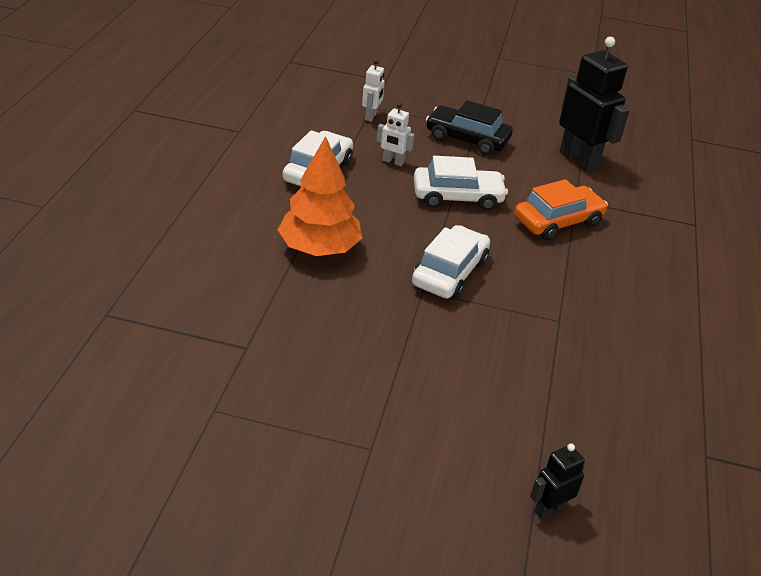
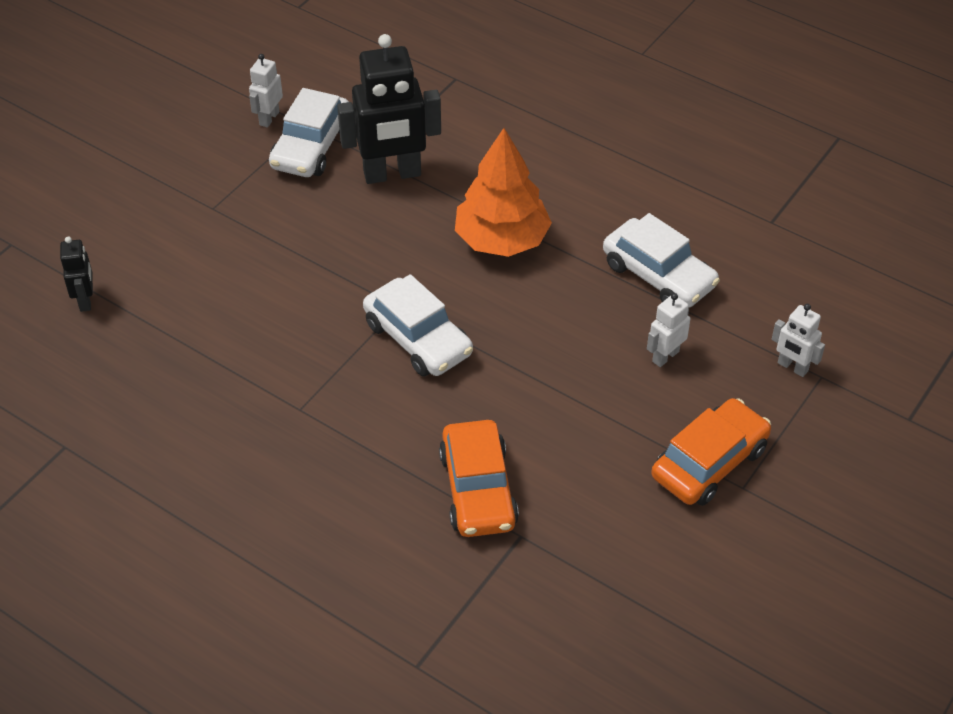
camera: 115 degrees right, 10 degrees up
white car [414,156,508,211] -> white car moved to [269,88,349,177]
black car [426,100,513,155] -> orange car [651,398,771,506]
black robot [559,37,630,172] -> black robot moved to [337,34,441,184]
none -> white robot [249,54,283,128]

